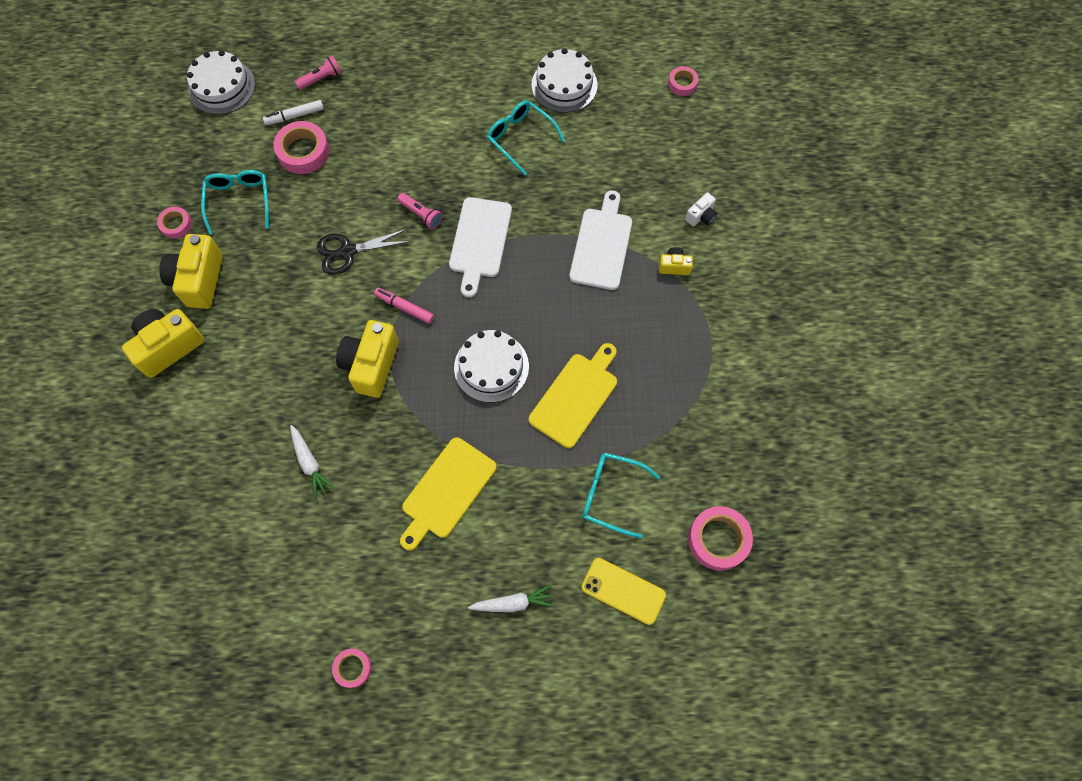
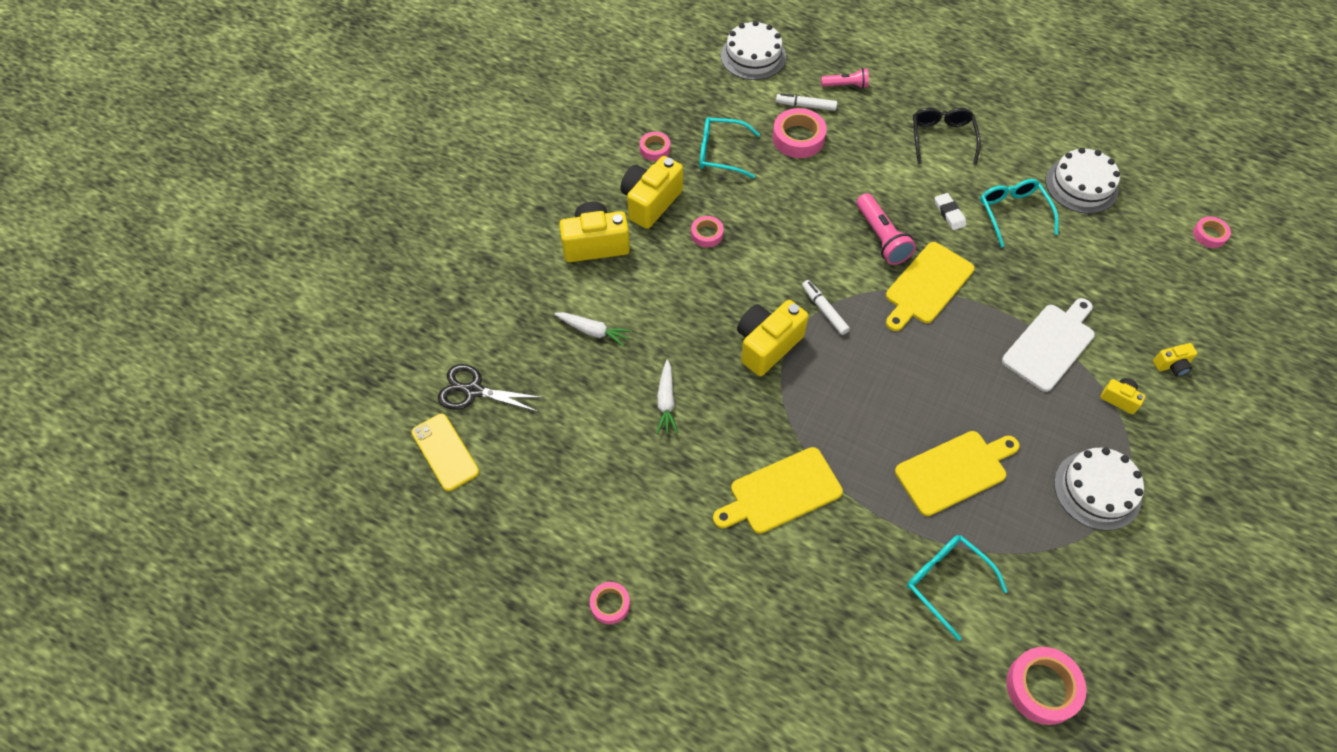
camera: 30 degrees right, 10 degrees down
turquoise glasses [201,170,269,235] -> turquoise glasses turned 105 degrees counterclockwise [699,117,760,178]
black scissors [317,229,411,275] -> black scissors moved to [438,364,544,412]
pink marker [374,288,434,324] -> white marker [802,280,850,335]
pink flashlight [397,193,443,229] -> pink flashlight [857,193,916,265], size x1.58
white cutting board [449,197,512,298] -> yellow cutting board [886,242,974,331]
white cake [454,330,529,403] -> white cake moved to [1054,448,1144,531]
white carrot [468,585,554,612] -> white carrot moved to [554,312,632,347]
yellow phone [581,558,666,625] -> yellow phone moved to [411,414,479,491]
white camera [685,192,717,226] -> yellow camera [1153,343,1198,377]
none -> pink tape [691,216,724,247]
none -> black glasses [913,108,981,165]
none -> white eraser [935,193,966,230]

